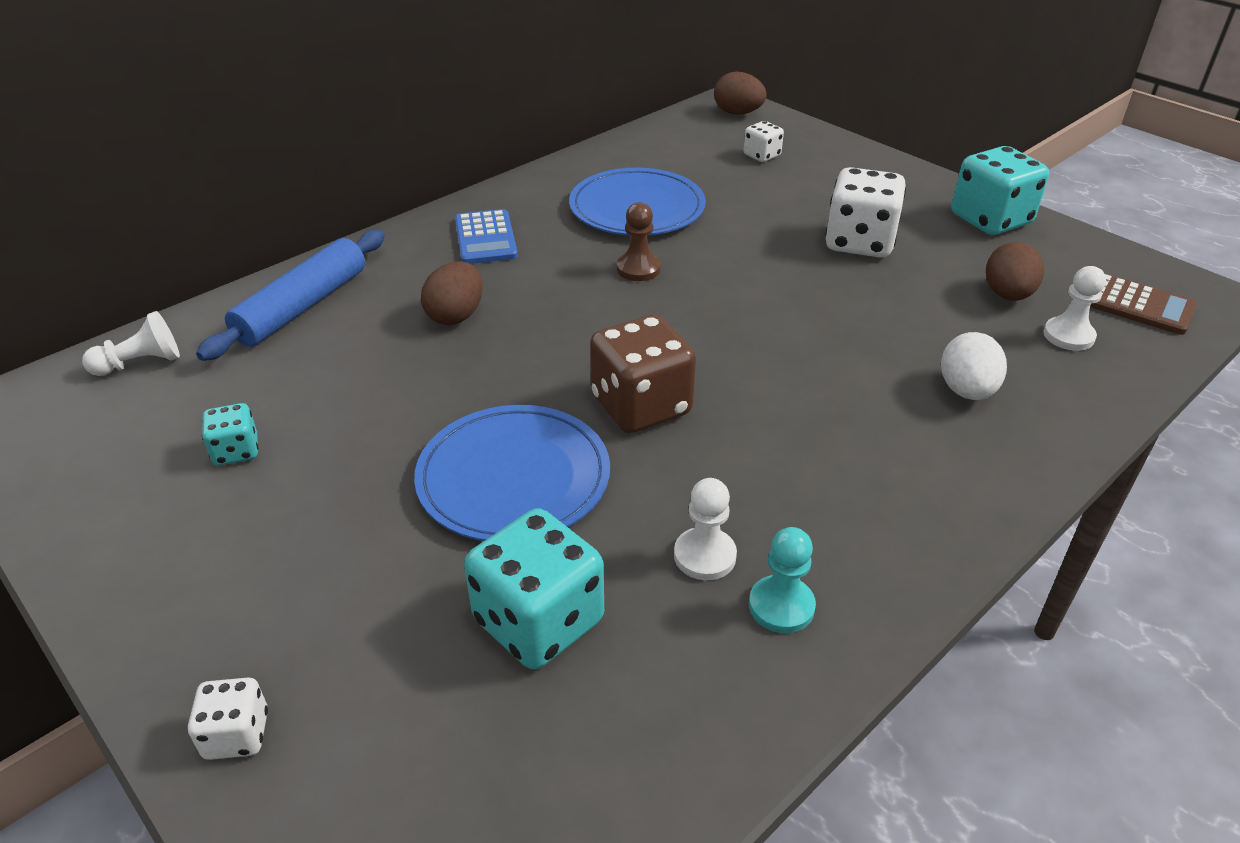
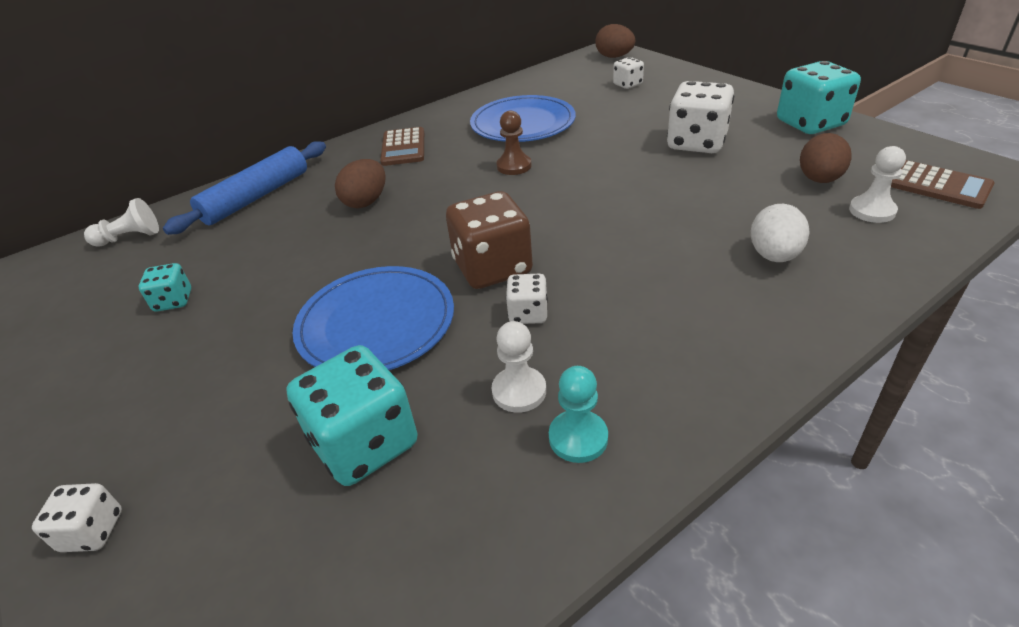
camera: 10 degrees right, 0 degrees up
blue calculator [455,209,518,264] -> brown calculator [380,127,424,166]
none -> white dice [506,274,548,324]

